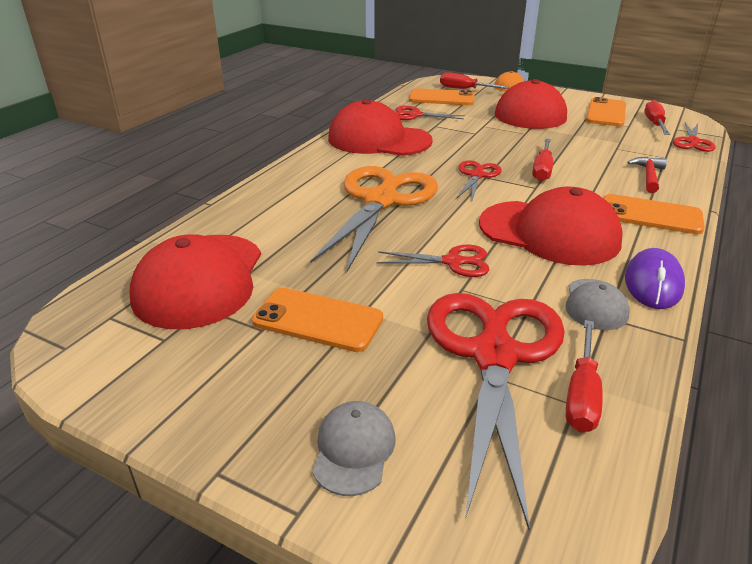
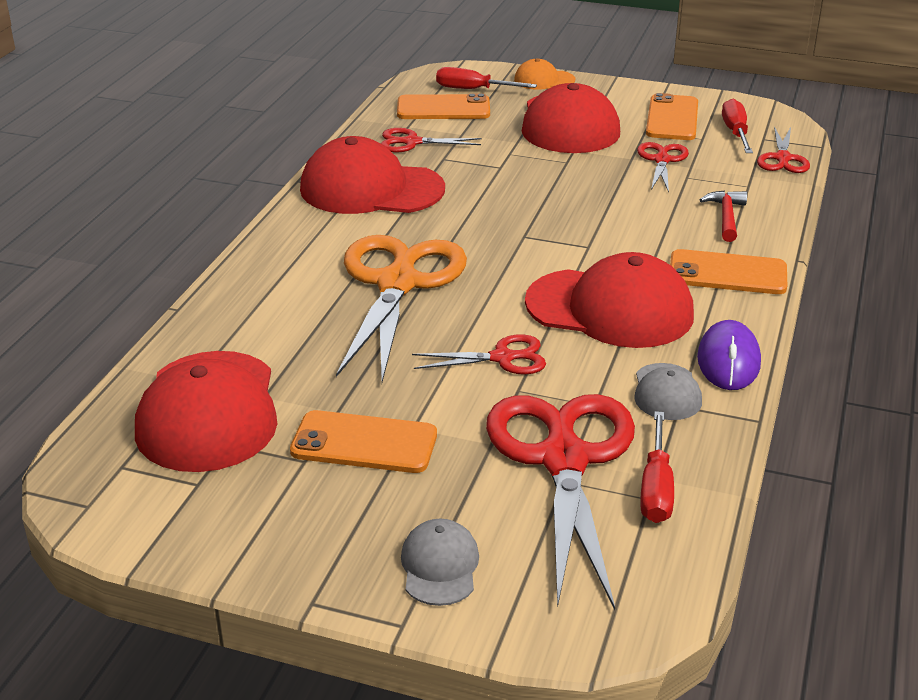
camera: 10 degrees left, 0 degrees up
red scissors [457,160,502,200] -> red scissors moved to [637,142,689,193]
red screwdriver [532,138,553,181] -> none

